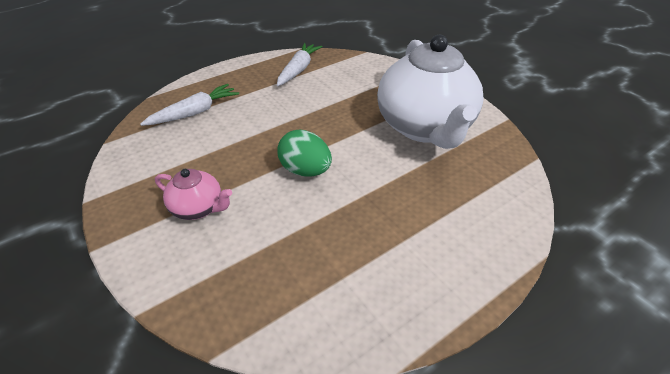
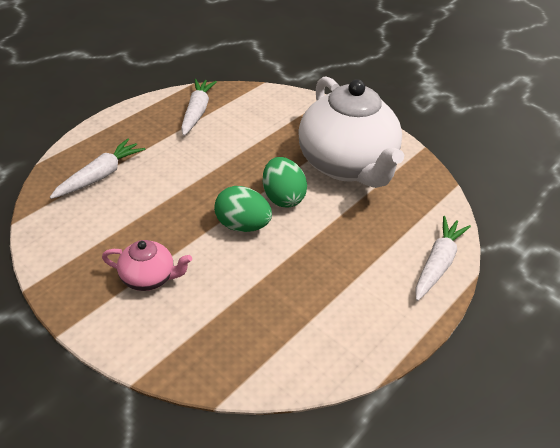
camera: 15 degrees left, 0 degrees up
none -> green egg [263,157,307,208]
none -> white carrot [415,216,471,301]

